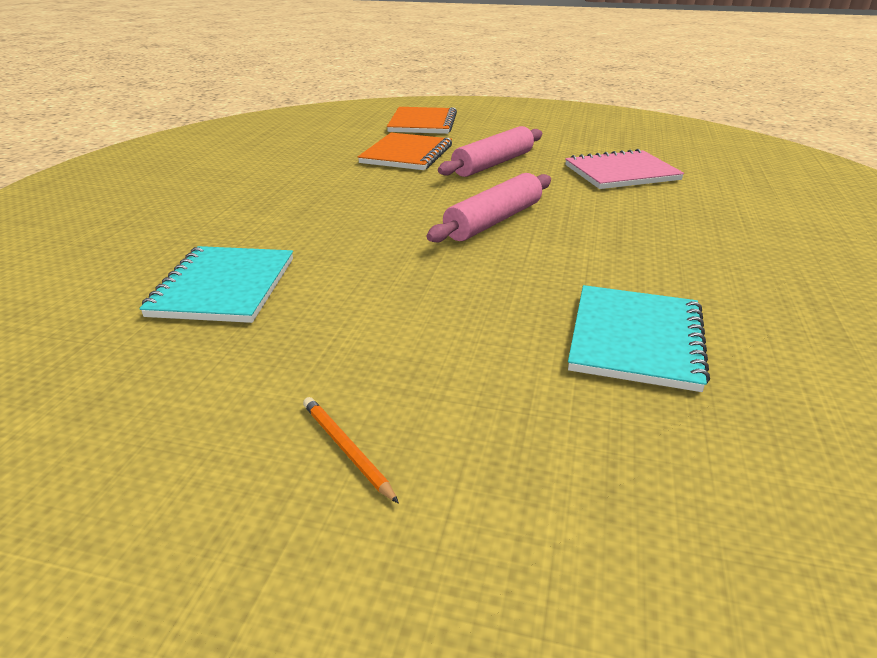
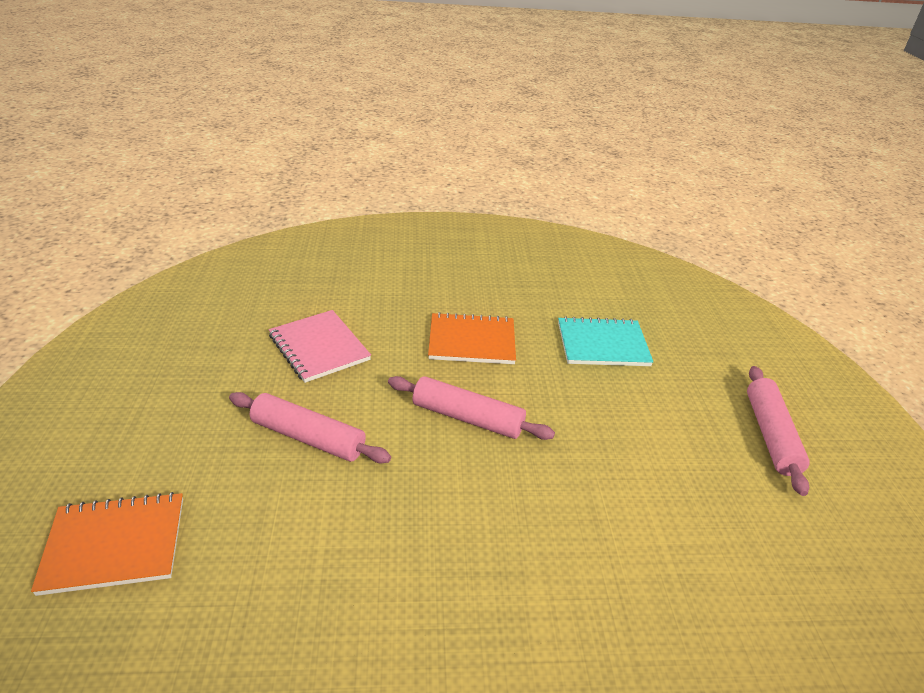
camera: 110 degrees left, 5 degrees up
turquoise notebook [139,246,293,323] -> none
orange pencil [303,397,399,504] -> pink rolling pin [747,366,810,496]
orange notebook [358,133,452,170] -> orange notebook moved to [428,312,516,364]

